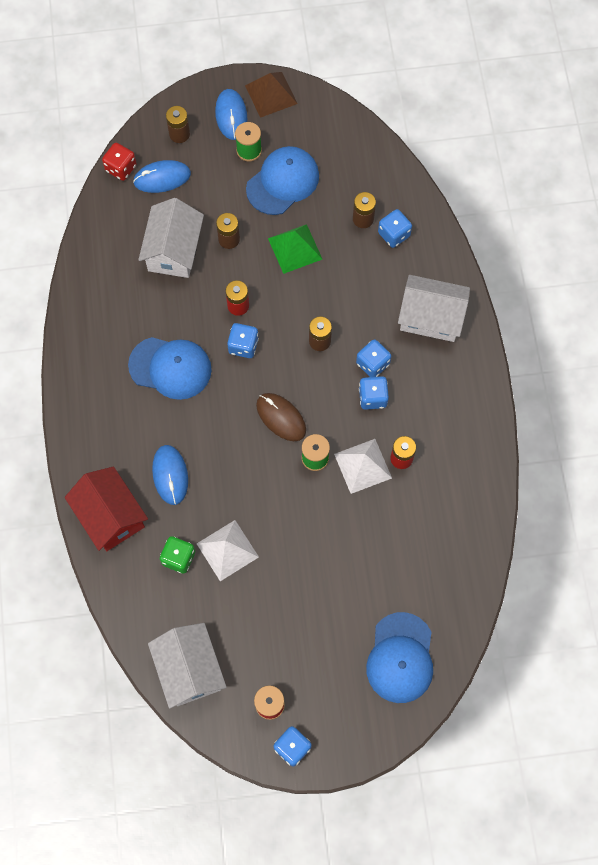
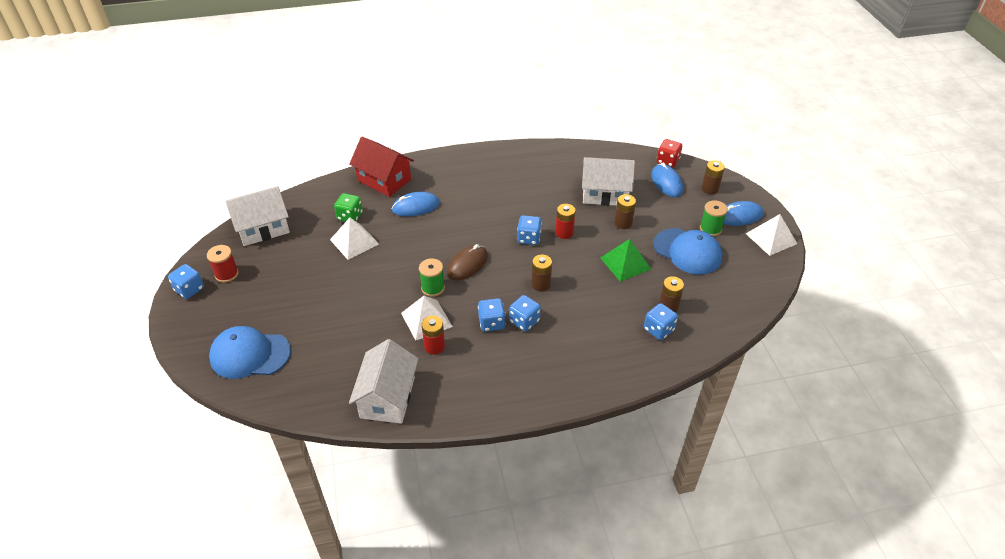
camera: 85 degrees right, 25 degrees down
red house [65,467,148,551] -> red house turned 75 degrees clockwise [349,137,414,197]
blue cap [128,337,212,400] -> none
brown pyramid [245,72,298,118] -> white pyramid [746,214,797,256]
white house [398,275,470,342] -> white house moved to [349,339,419,424]

